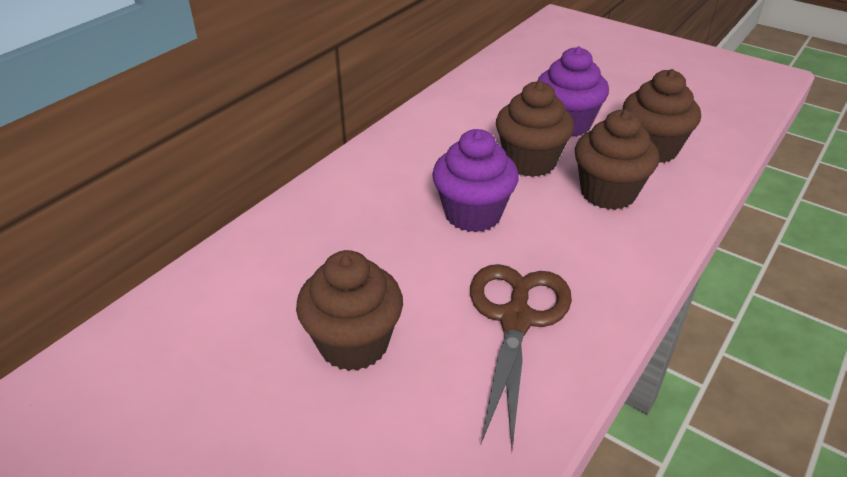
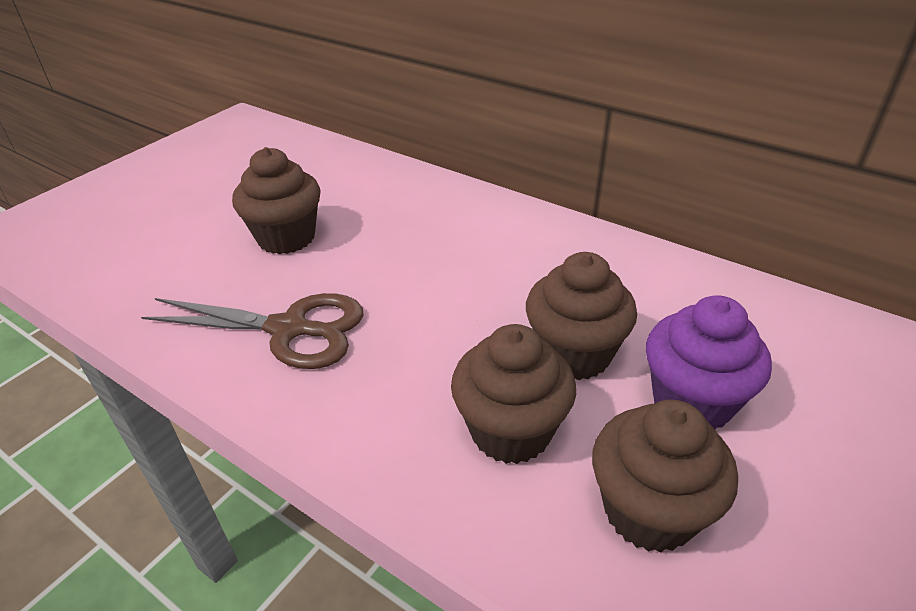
camera: 90 degrees right, 0 degrees up
purple cupcake [432,129,519,232] -> none

